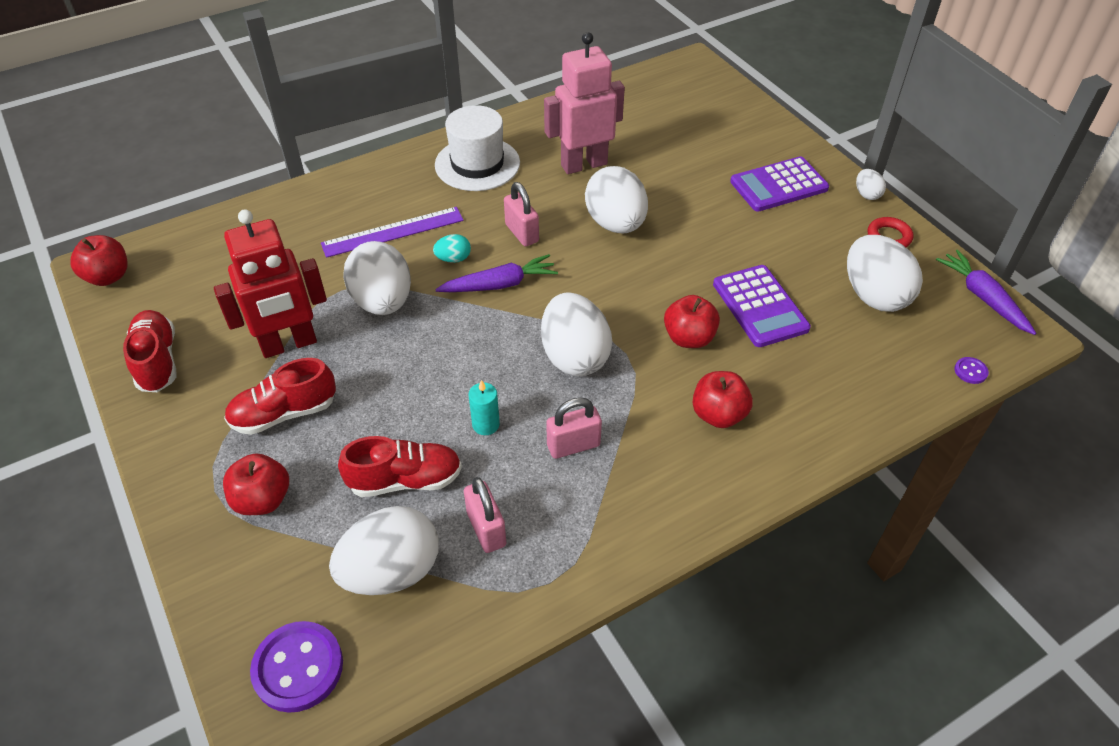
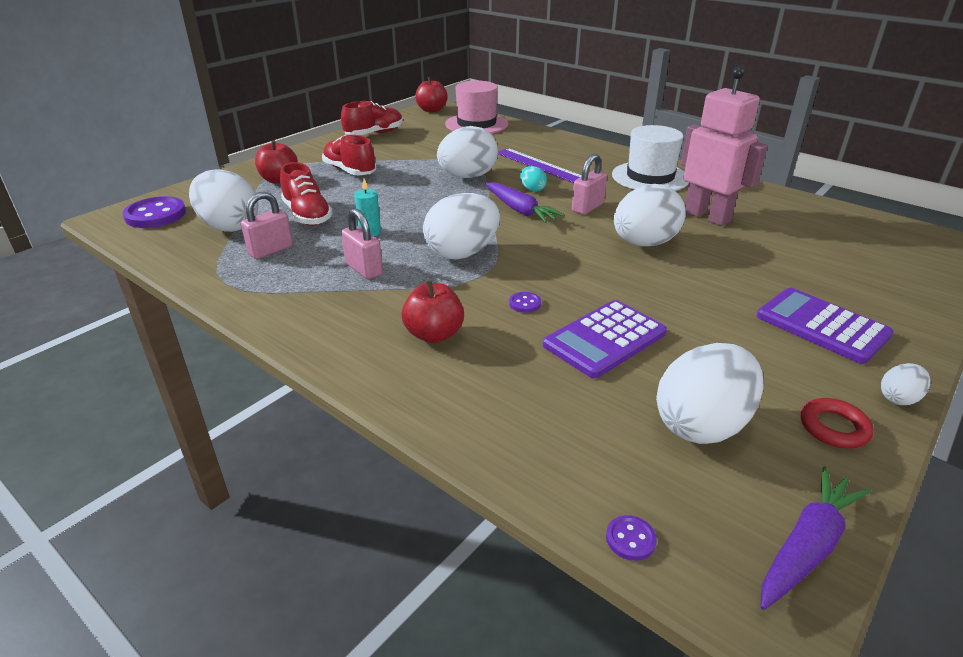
camera: 70 degrees right, 15 degrees down
red robot [214,209,327,358] -> none
red apple [664,295,720,348] -> purple button [509,292,541,313]
none -> pink hat [445,81,508,134]

